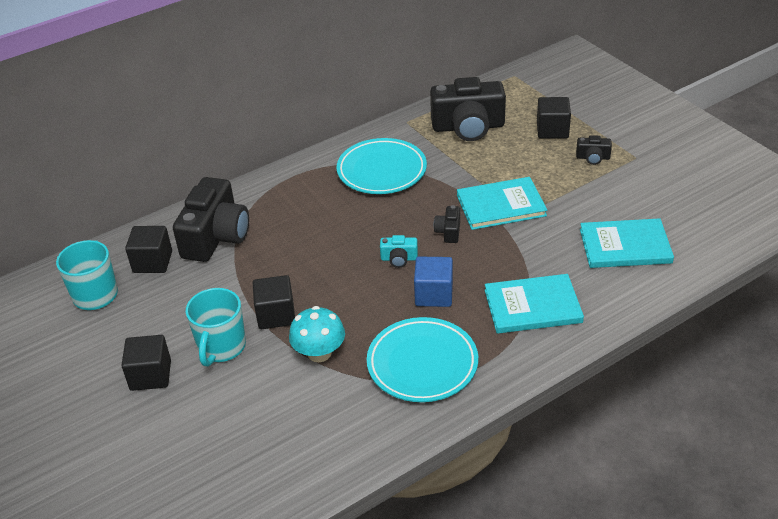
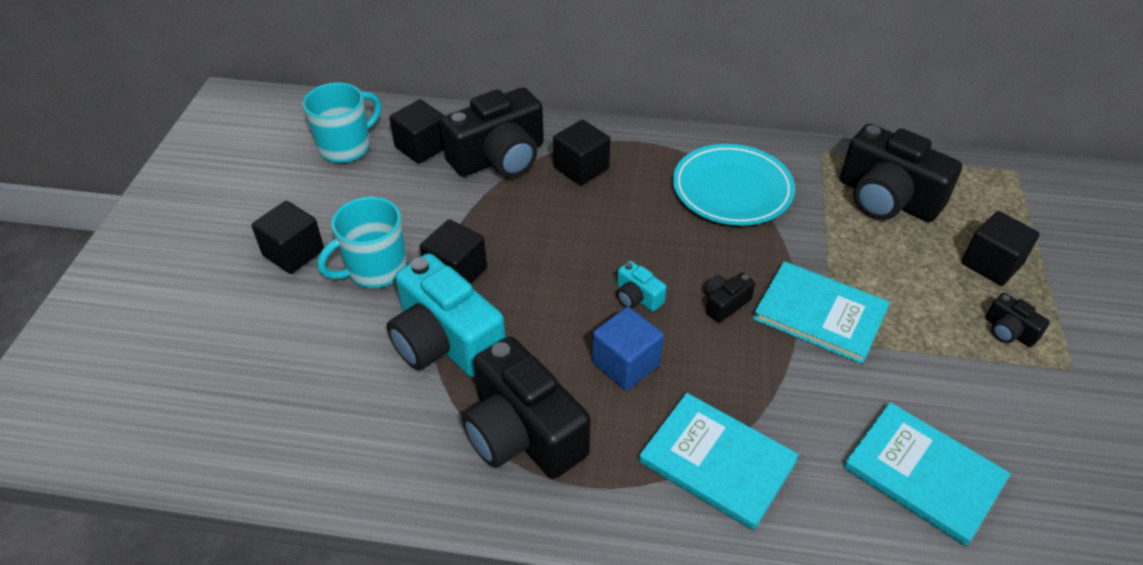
camera: 40 degrees right, 5 degrees up
turquoise mushroom [289,306,345,362] -> turquoise camera [387,253,505,378]
turquoise plate [367,317,478,402] -> black camera [462,337,591,479]
none -> black cube [553,120,610,186]

